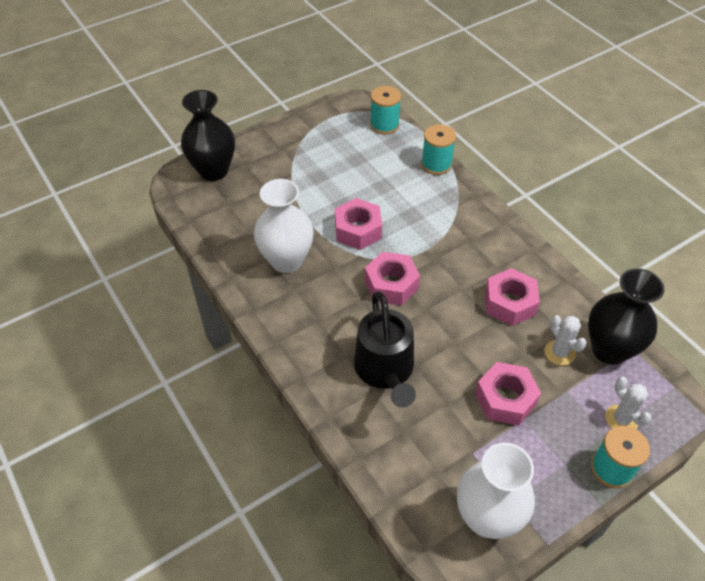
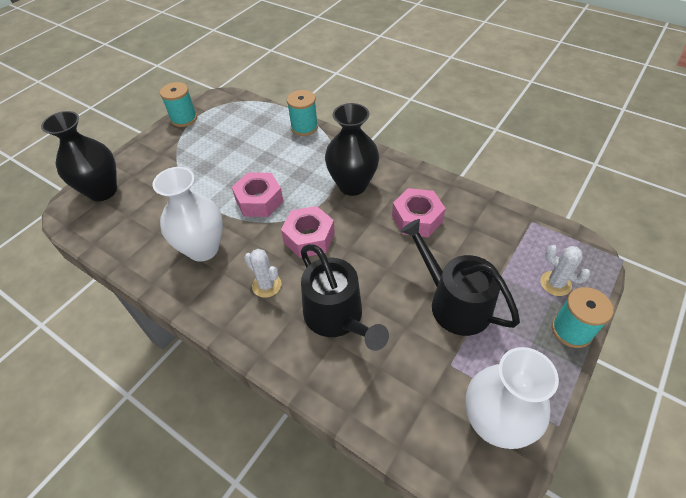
camera: 20 degrees left, 0 degrees up
turquoise spool [370,86,401,135] -> turquoise spool moved to [160,82,197,127]
pink nut [475,362,541,426] -> black watering can [400,219,520,336]
white cactus [545,315,587,366] -> white cactus moved to [244,249,281,298]
black vase [588,268,664,365] -> black vase moved to [325,103,379,196]

